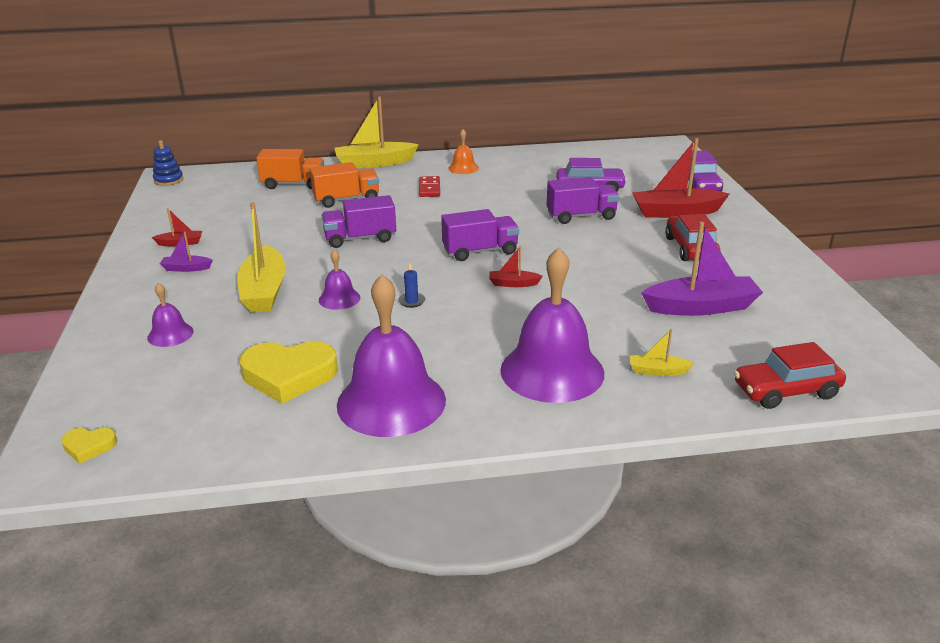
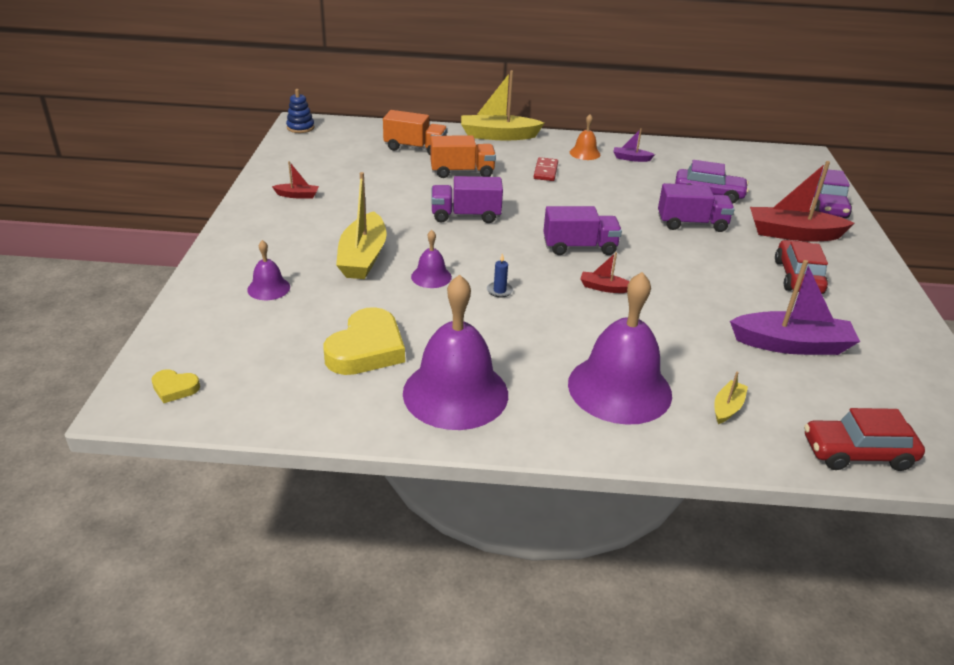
camera: 10 degrees right, 5 degrees up
purple boat [160,231,213,272] -> purple boat moved to [613,128,655,162]
yellow heart [240,341,338,404] -> yellow heart turned 75 degrees counterclockwise [323,307,405,375]
yellow boat [630,329,695,376] -> yellow boat turned 105 degrees clockwise [714,372,748,424]

